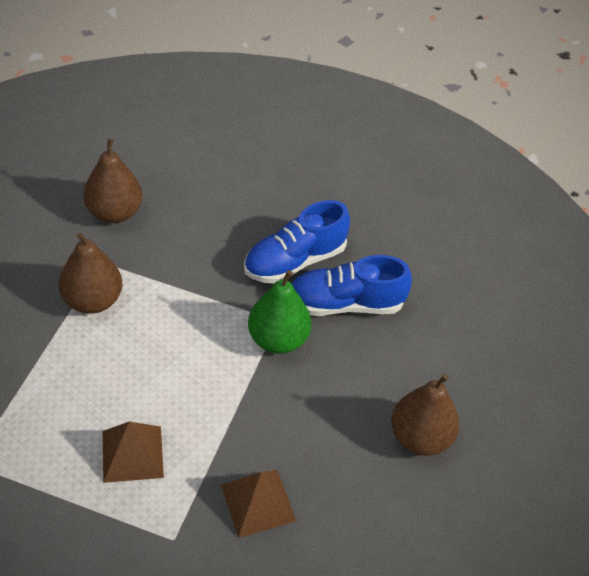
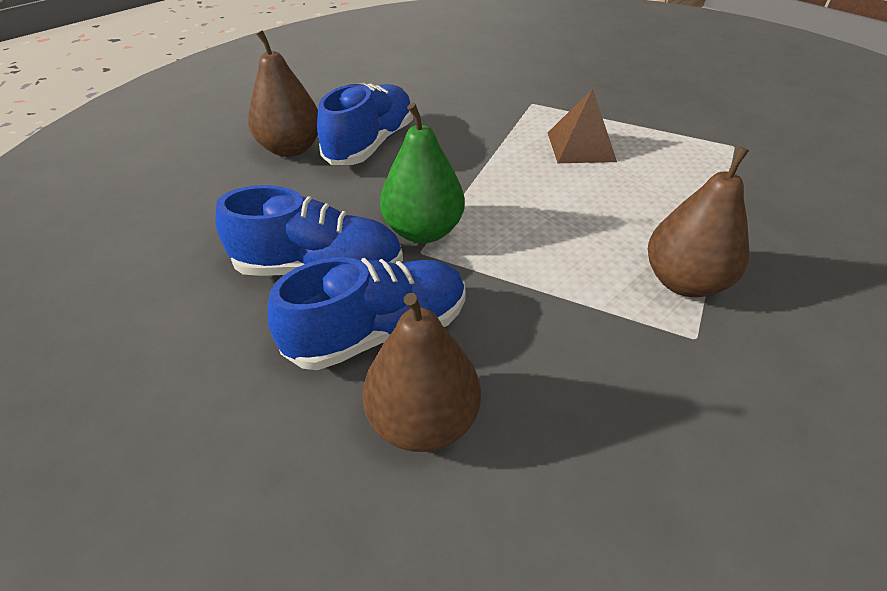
camera: 170 degrees left, 5 degrees down
brown pear [83,139,142,223] -> brown pear moved to [362,293,481,452]
brown pyramid [221,470,296,538] -> none
none -> blue shoe [317,83,413,165]

